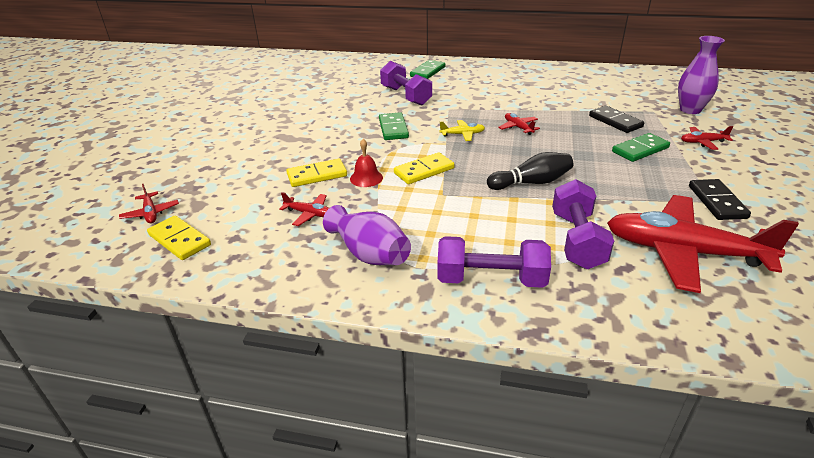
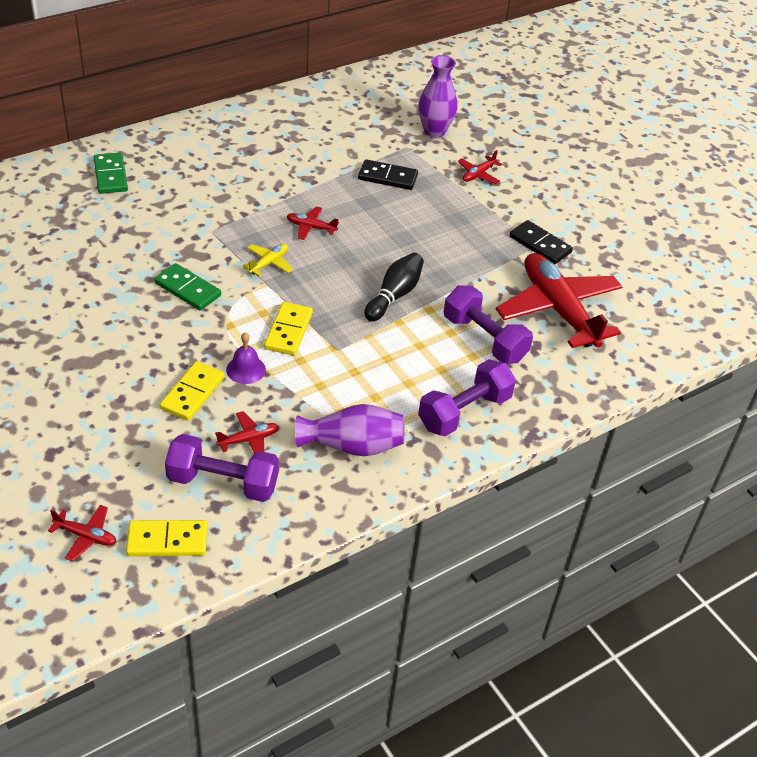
camera: 50 degrees left, 10 degrees up
red bell [350,139,383,187] -> purple bell [226,333,266,384]
purple dumbbell [380,61,432,106] -> purple dumbbell moved to [165,434,279,502]
red plane [607,195,799,293] -> red plane turned 90 degrees clockwise [496,253,623,348]
green domino [612,133,670,162] -> none

